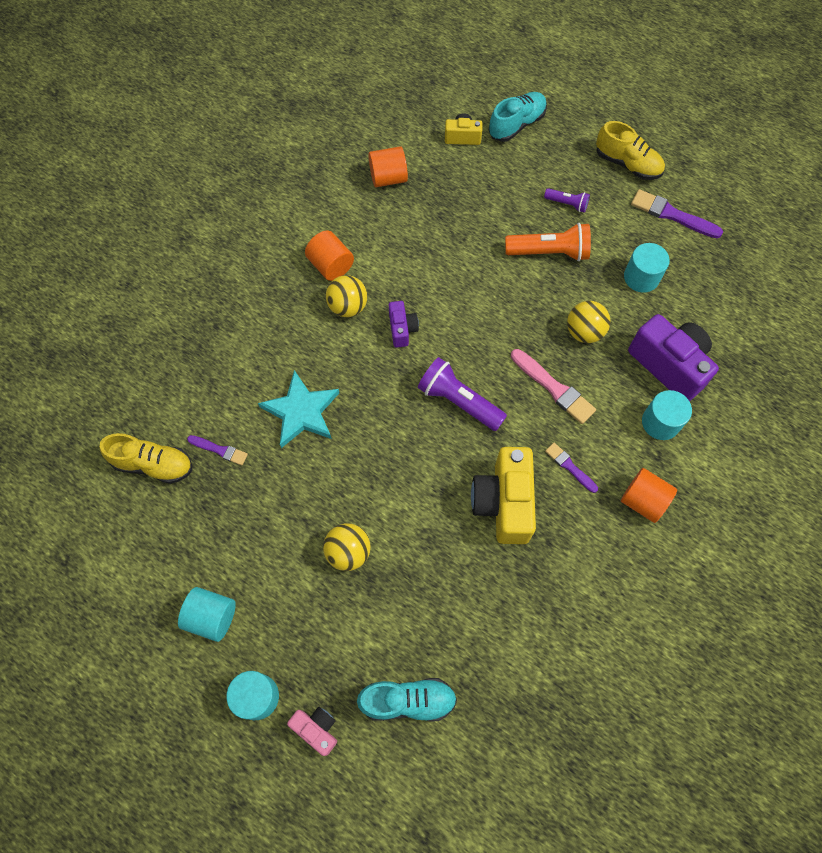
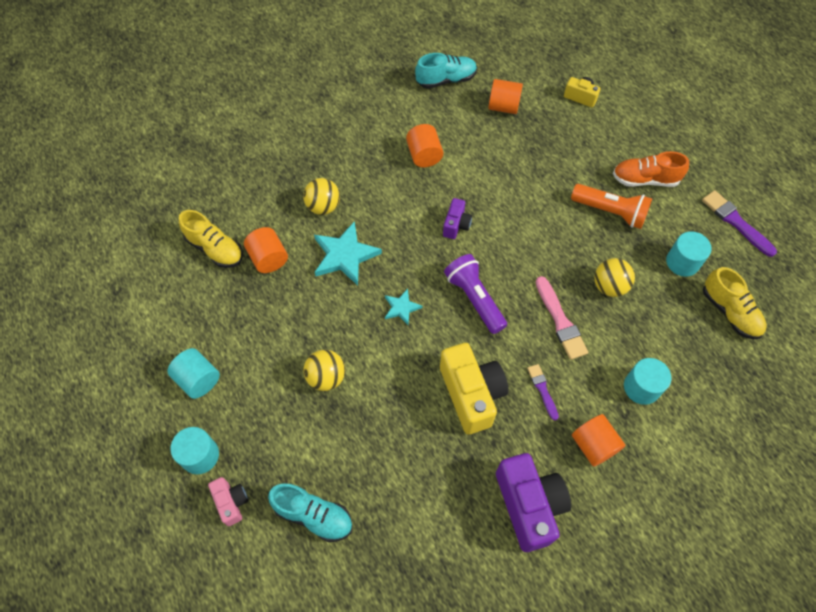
camera: 25 degrees right, 5 degrees down
purple brush [187,435,248,465] -> orange cylinder [244,227,288,273]
yellow ball [326,275,367,317] -> yellow ball moved to [303,178,340,215]
yellow camera [471,447,536,544] -> yellow camera turned 135 degrees clockwise [440,343,508,434]
turquoise shoe [489,92,547,142] -> turquoise shoe moved to [415,53,477,89]
purple flashlight [544,188,590,213] -> orange shoe [613,151,689,187]
yellow shoe [596,121,665,180] -> yellow shoe moved to [703,267,767,339]
purple camera [628,314,719,401] -> purple camera moved to [496,453,571,552]
none -> turquoise star [385,289,422,325]

